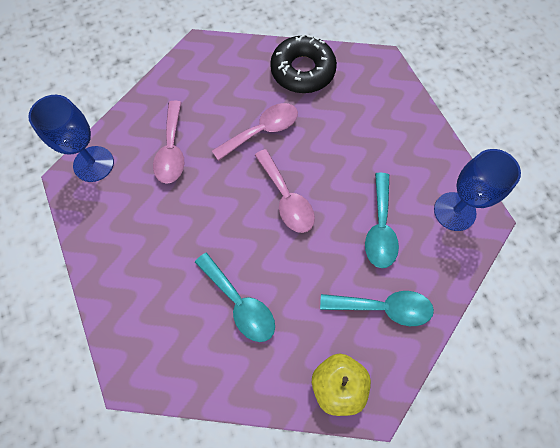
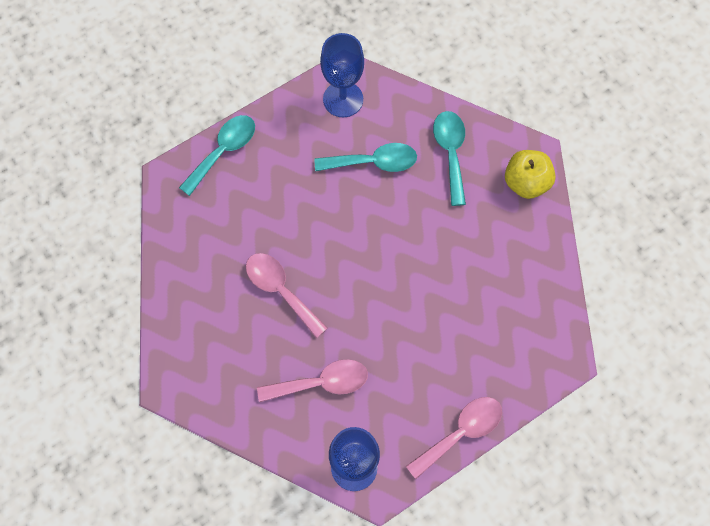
camera: 100 degrees left, 0 degrees up
turquoise spoon [195,253,275,342] -> turquoise spoon moved to [179,115,255,196]
pink spoon [255,149,315,233] -> pink spoon moved to [406,397,502,479]
black donut [270,34,337,93] -> none

